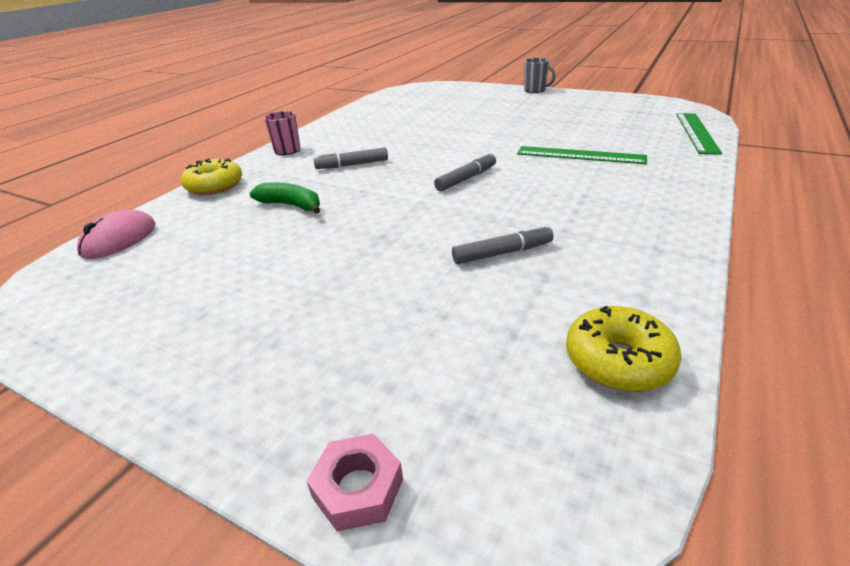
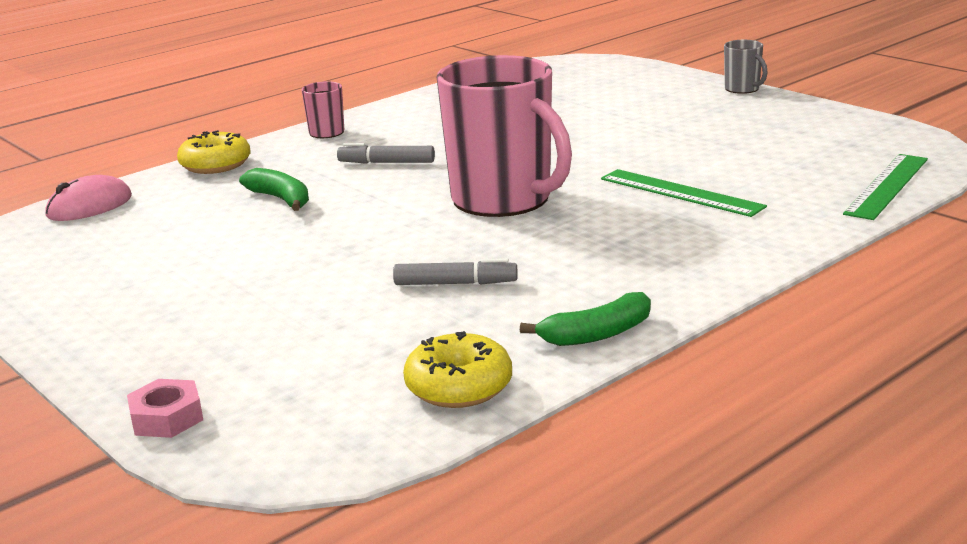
camera: 20 degrees right, 10 degrees down
grey marker [434,152,496,192] -> pink mug [437,55,572,217]
none -> green banana [520,292,651,346]

